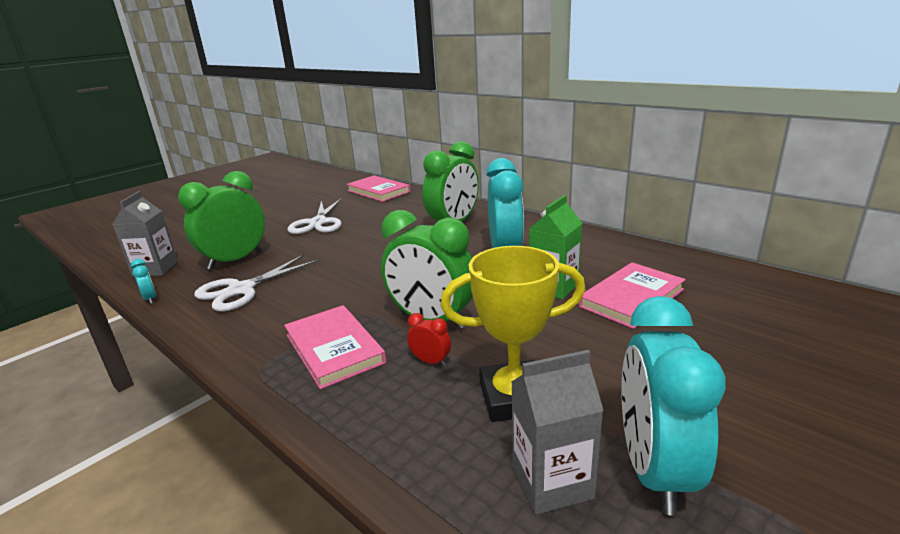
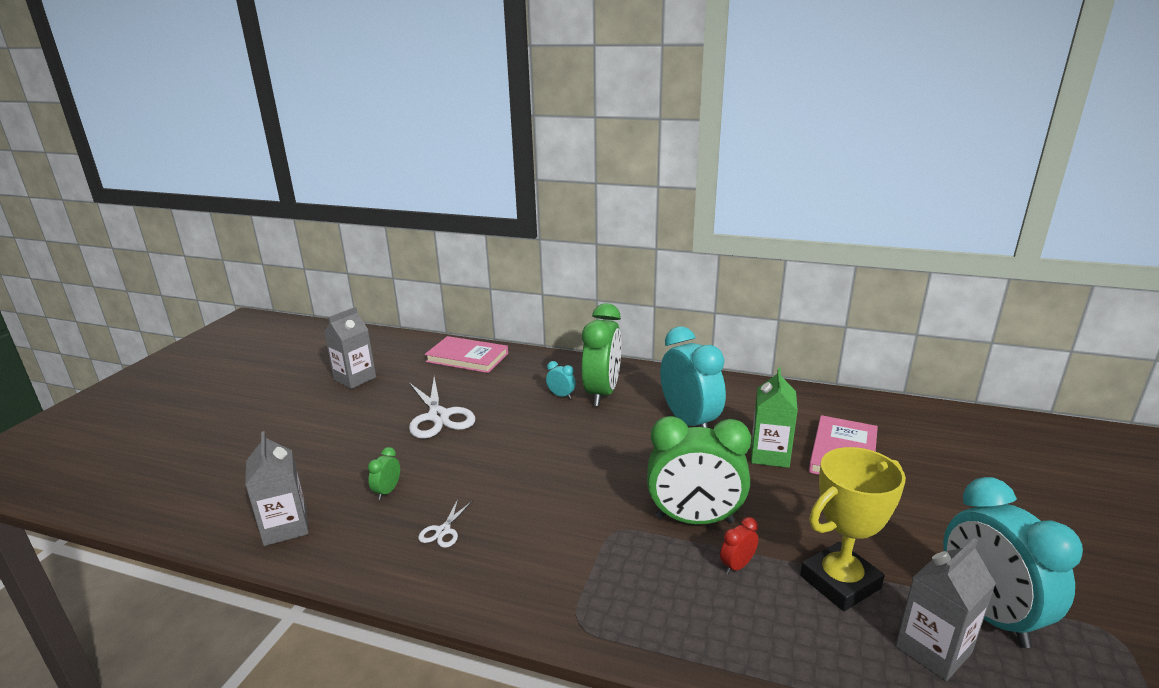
camera: 25 degrees left, 0 degrees up
turquoise clock [131,259,156,304] -> turquoise clock moved to [546,361,576,399]
green clock [178,171,265,270] -> green clock [368,447,400,500], size x0.41
white scissors [194,255,319,311] -> white scissors [418,499,472,548], size x0.48
pink book [284,305,386,389] -> none
red clock [407,313,451,366] -> red clock turned 45 degrees counterclockwise [720,517,758,574]
none -> grey carton [324,307,376,389]

